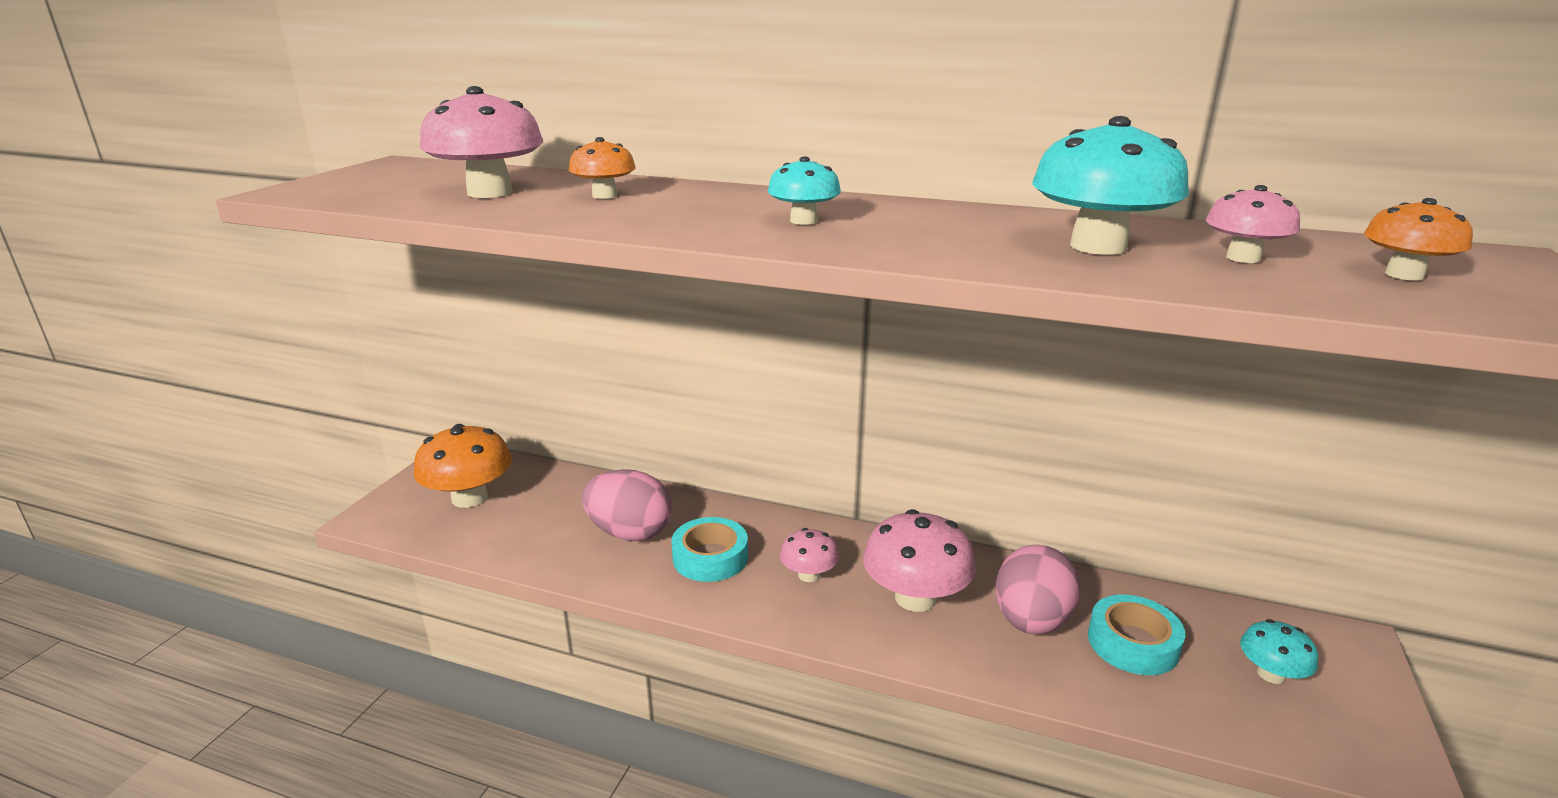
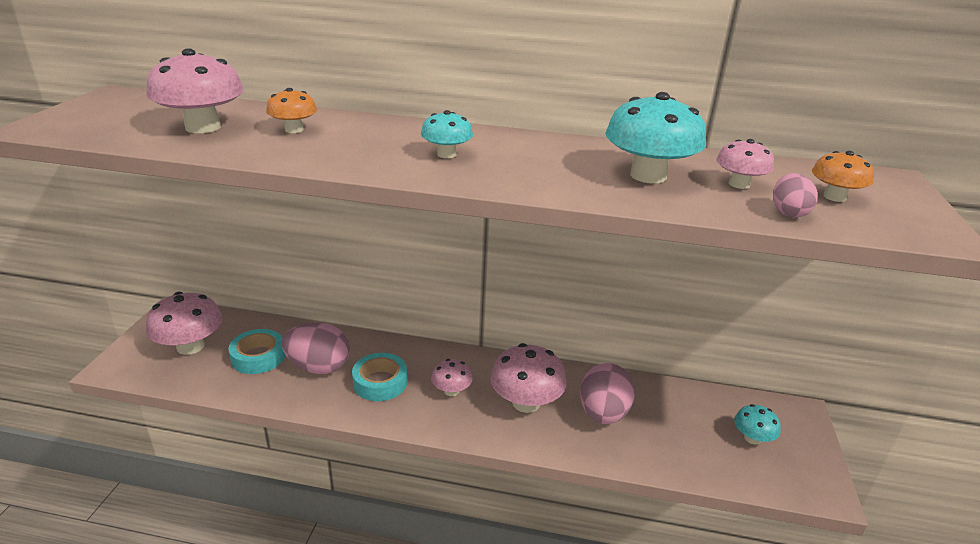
camera: 10 degrees left, 5 degrees up
orange mushroom [414,424,512,508] -> pink mushroom [146,292,222,355]
turquoise tape [1088,594,1185,675] -> turquoise tape moved to [228,329,285,374]
none -> pink egg [773,173,818,217]

